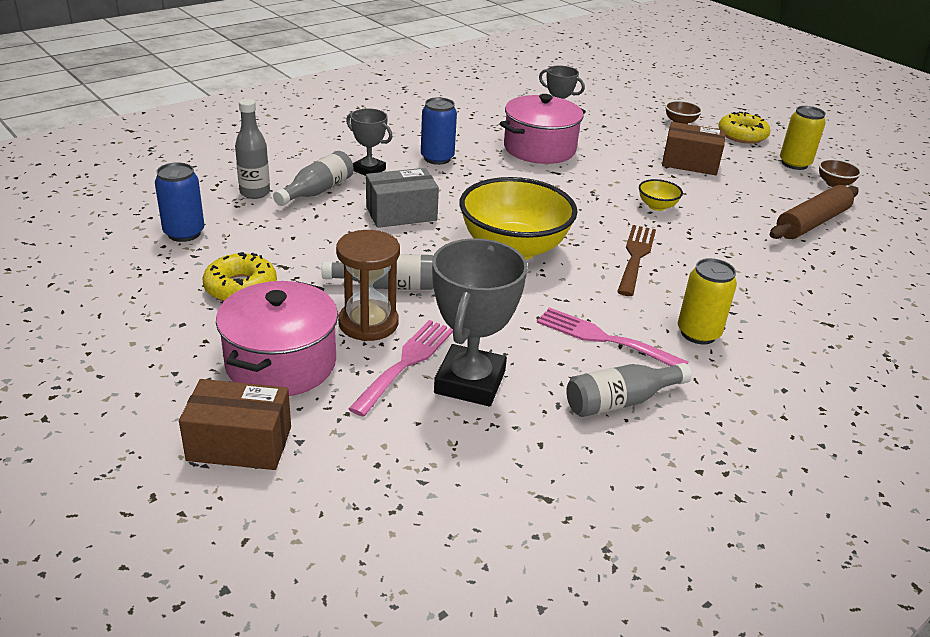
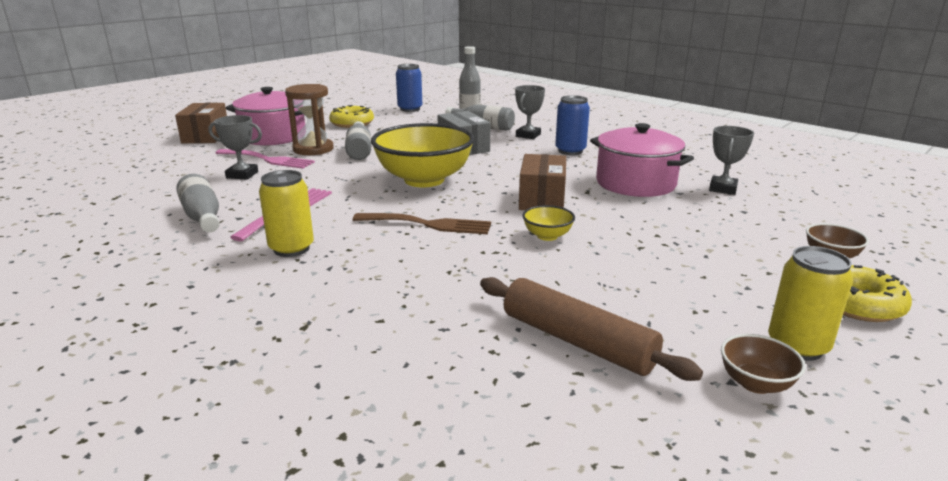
camera: 85 degrees right, 10 degrees down
grey trophy [432,238,528,406] -> grey trophy [208,115,262,180], size x0.58
brown box [662,122,726,175] -> brown box moved to [519,154,566,210]

